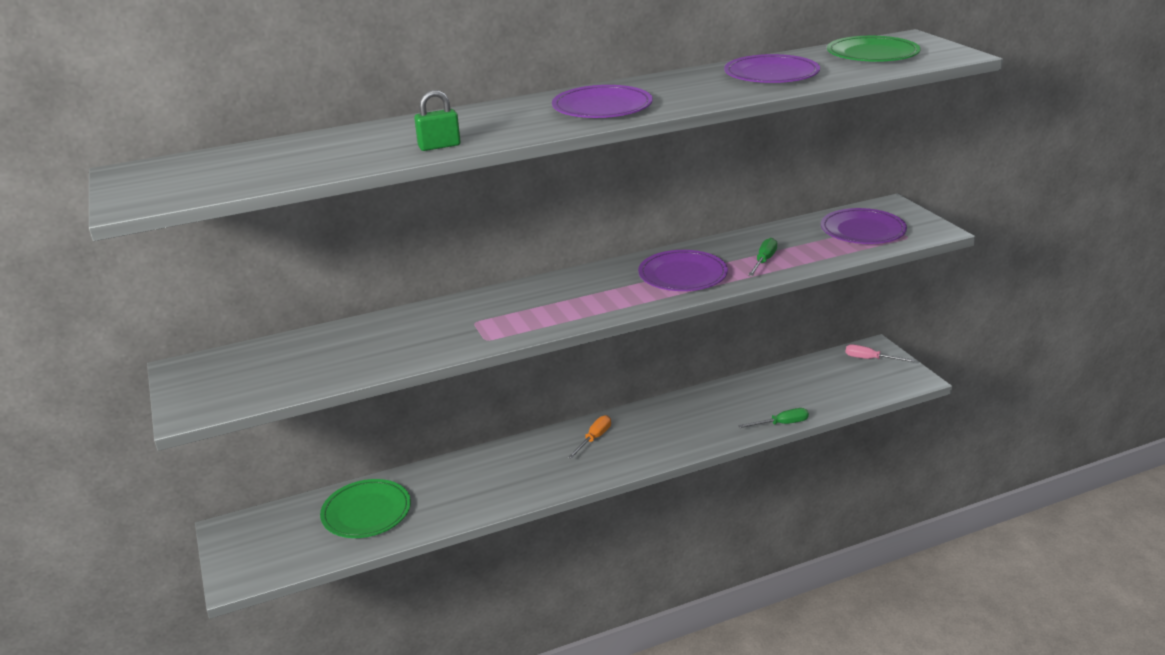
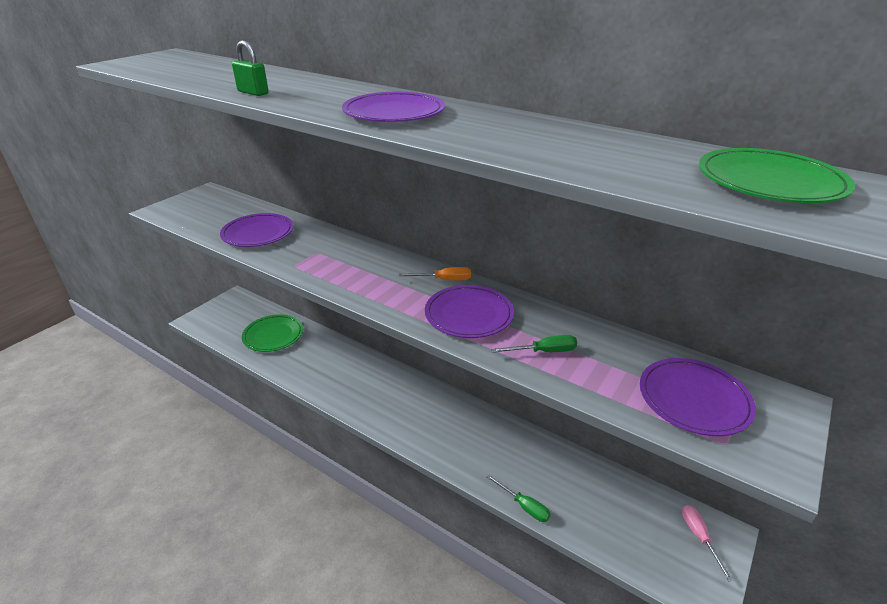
camera: 55 degrees right, 5 degrees up
orange screwdriver [568,415,611,459] -> orange screwdriver moved to [398,267,471,280]
purple plate [724,54,820,83] -> purple plate moved to [220,213,294,247]

